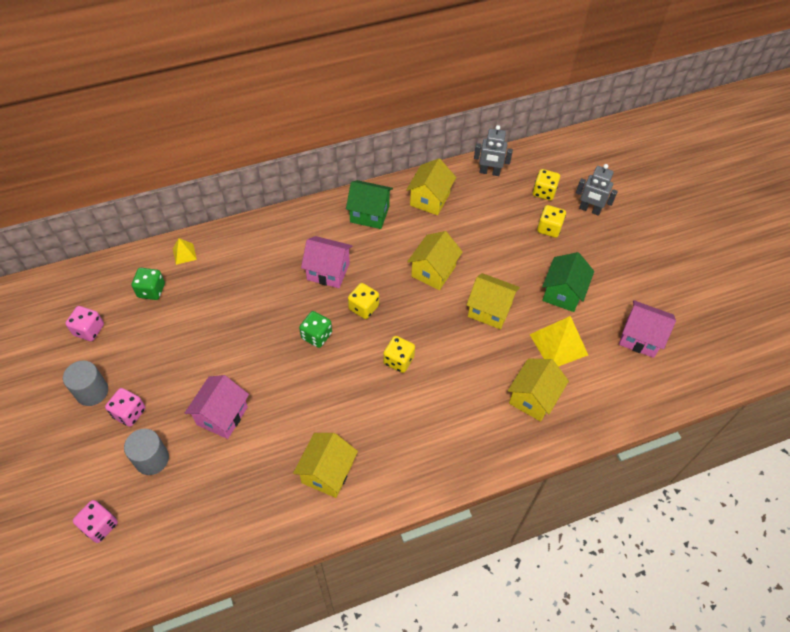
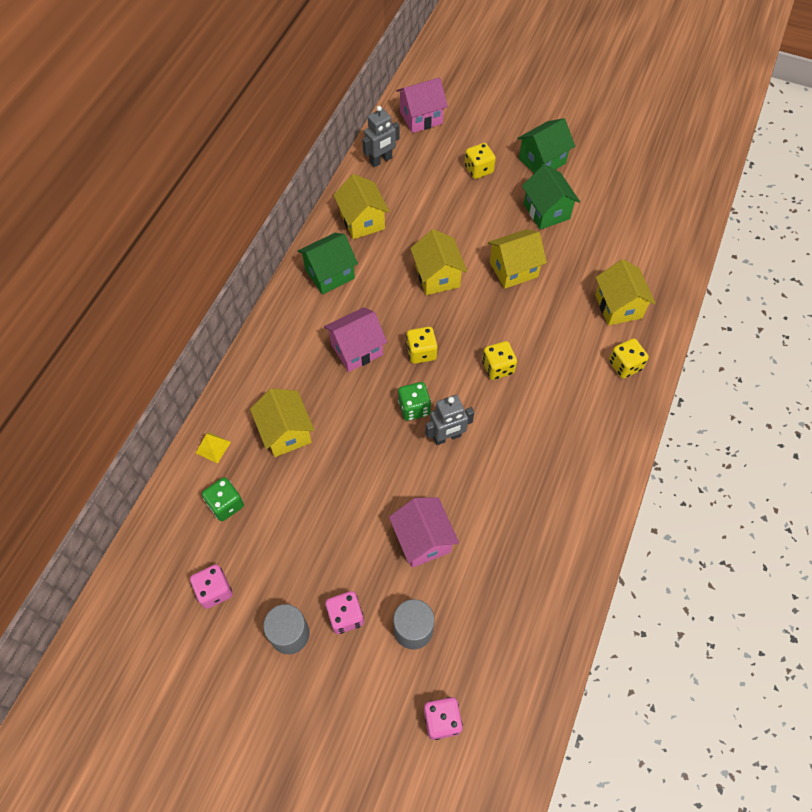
camera: 45 degrees left, 5 degrees up
yellow house [293,433,358,498] -> yellow house moved to [250,388,314,457]
yellow pyramid [529,316,588,367] -> none
yellow dice [533,169,560,201] -> yellow dice moved to [609,338,649,379]
grey robot [576,164,618,216] -> grey robot moved to [425,395,474,445]
pink house [619,300,676,358] -> pink house moved to [396,77,448,133]
none -> green house [517,118,575,173]

